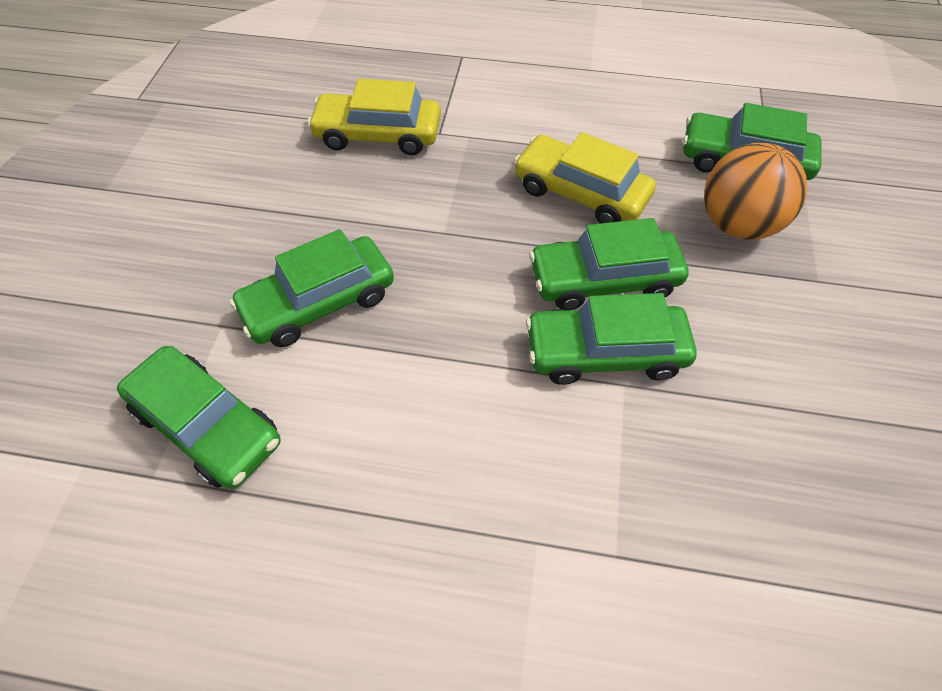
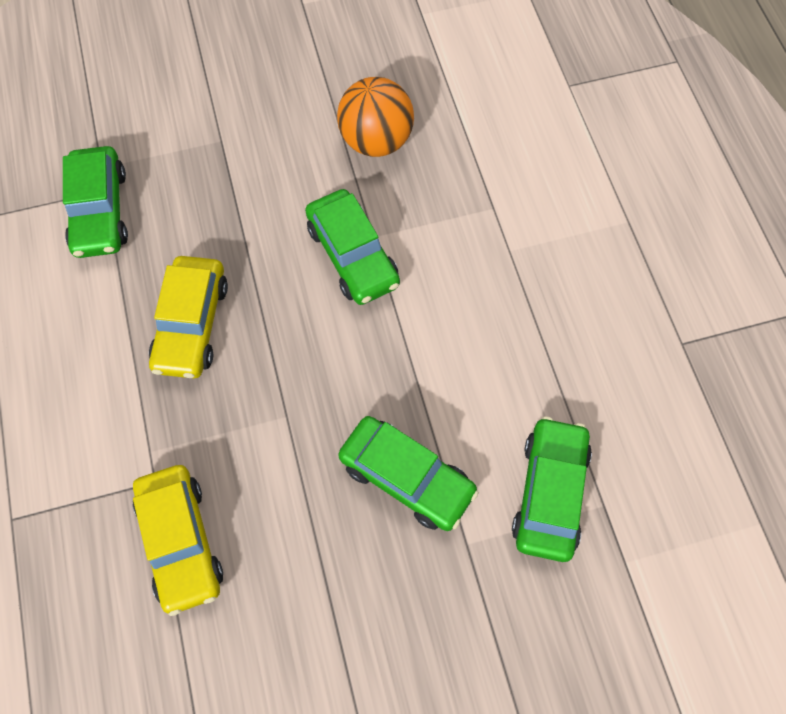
camera: 115 degrees left, 10 degrees up
green car [529,218,689,310] -> none
orange ball [704,143,807,240] -> orange ball moved to [337,77,414,157]

